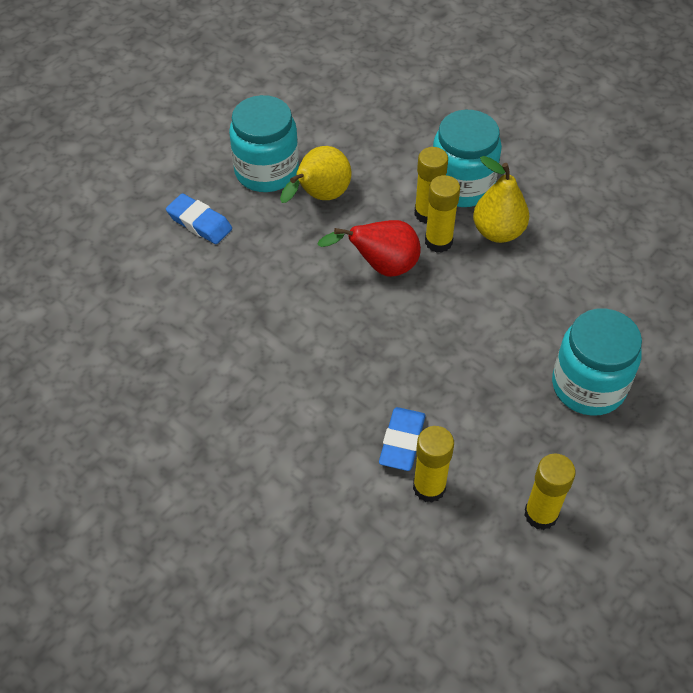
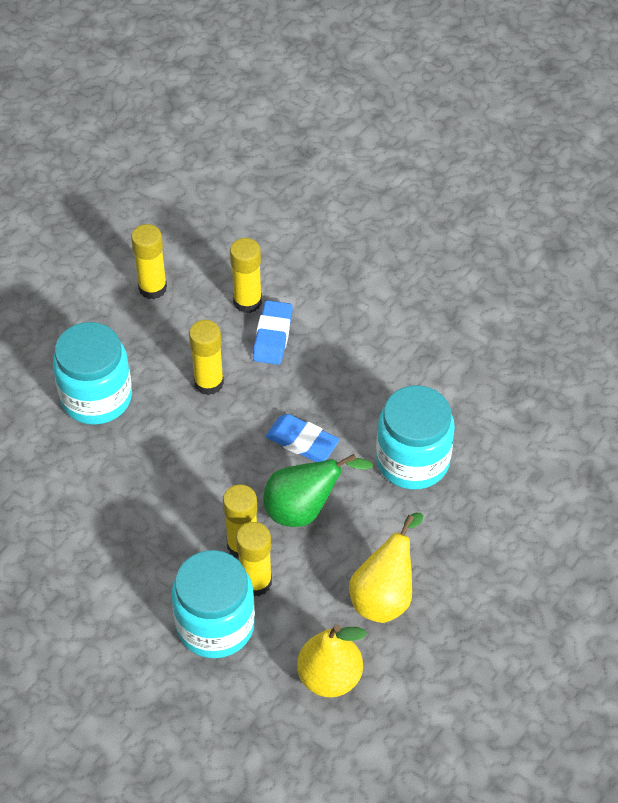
camera: 175 degrees right, 0 degrees up
blue eraser [166,194,232,244] -> blue eraser moved to [265,414,340,462]
turquoise jar [229,95,299,192] -> turquoise jar moved to [376,385,455,490]
red pear [317,220,421,277] -> green pear [263,454,374,527]
yellow pear [473,156,529,243] -> yellow pear moved to [297,625,367,697]
none -> yellow glue stick [189,320,224,395]

